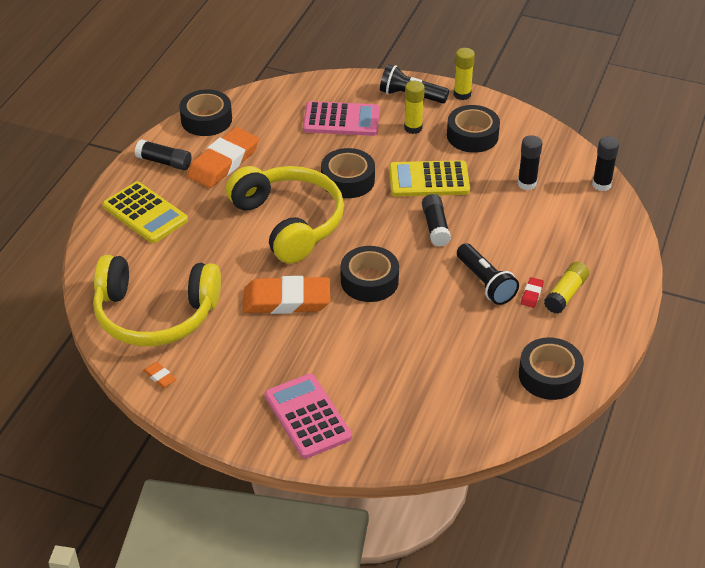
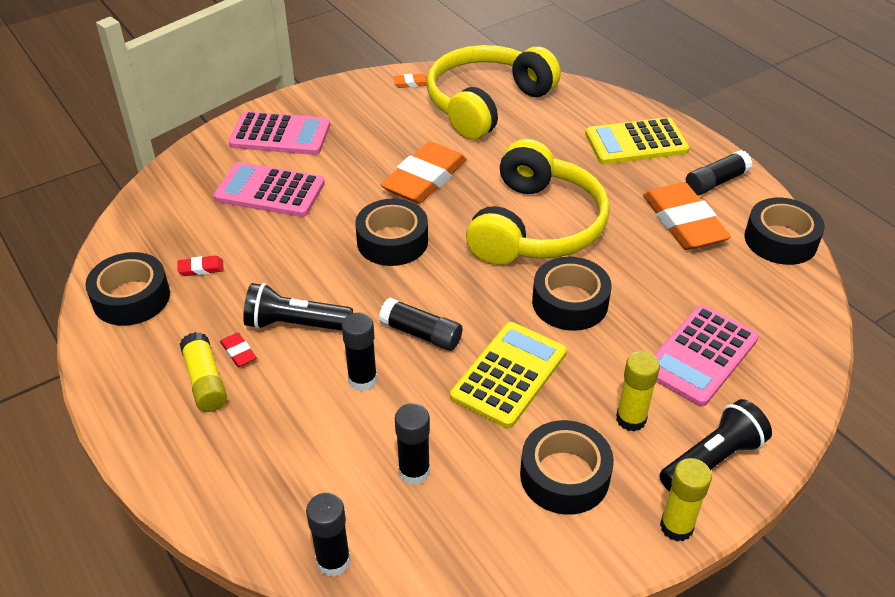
camera: 125 degrees right, 0 degrees up
yellow headphones [226,166,344,264] -> yellow headphones turned 75 degrees counterclockwise [466,139,610,265]
none -> red eraser [177,256,224,276]
none -> pink calculator [214,162,325,217]
none -> black glue stick [342,312,377,392]

